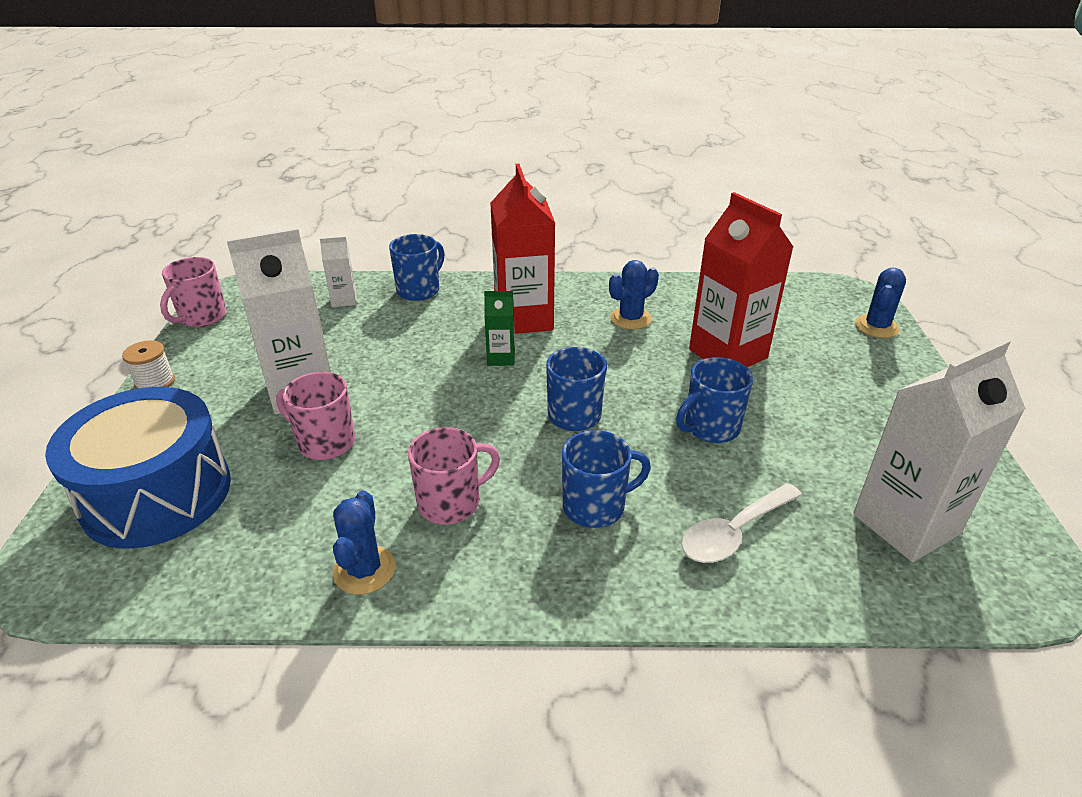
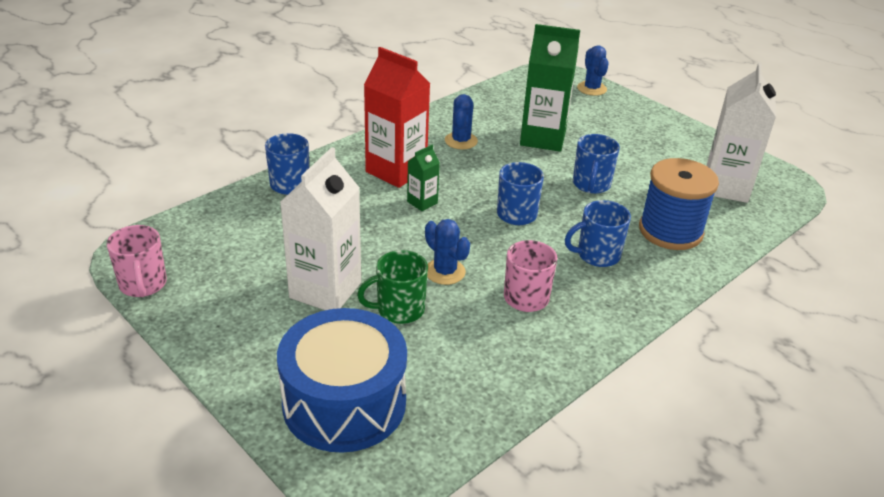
camera: 45 degrees left, 0 degrees up
white spool [122,340,175,389] -> none
pink mug [276,372,355,460] -> green mug [357,250,428,324]
white carton [320,236,356,307] -> none
blue cactus [332,490,396,595] -> blue cactus moved to [425,219,470,285]
blue mug [562,430,651,528] -> blue mug turned 135 degrees counterclockwise [565,200,631,267]
white spoon [681,483,802,563] -> blue spool [639,158,719,250]
red carton [689,192,793,367] -> green carton [520,24,580,152]

